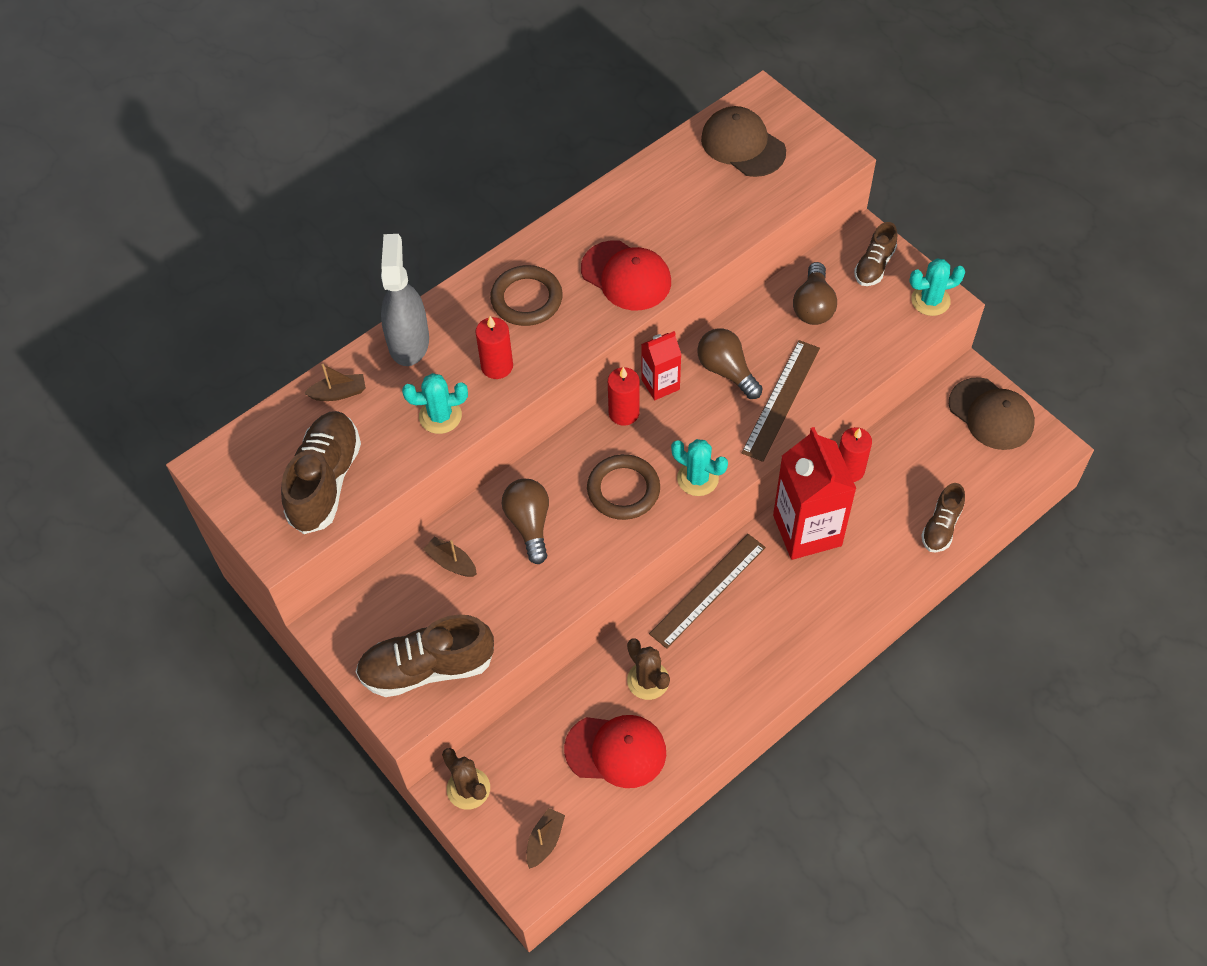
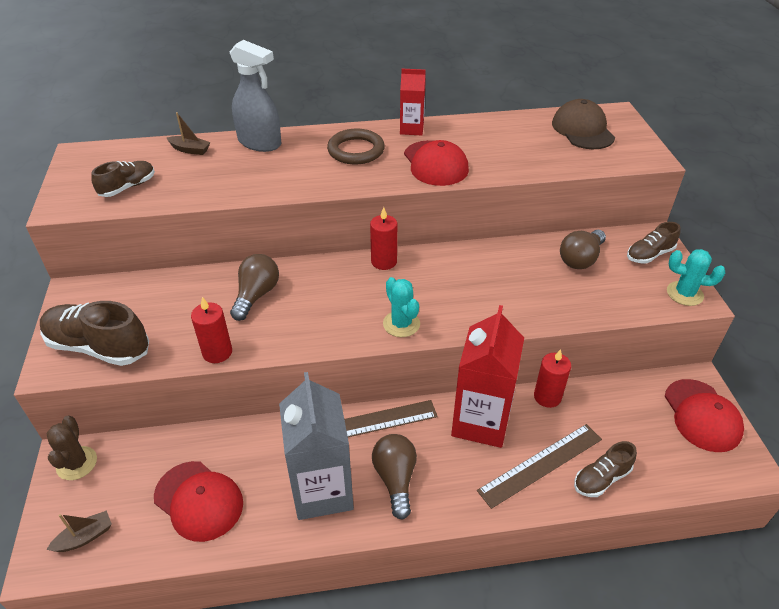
camera: 30 degrees right, 15 degrees down
brown shoe [281,411,361,534] -> brown shoe [91,161,155,197], size x0.58
grey spray bottle [381,234,429,366] -> grey spray bottle turned 90 degrees clockwise [230,40,281,152]
turquoise cactus [402,373,468,434] -> none
brown boat [423,537,477,577] -> none
red candle [475,316,513,379] -> red candle moved to [191,297,232,363]
brown ring [587,454,660,520] -> none
brown cactus [627,639,670,700] -> none
red carton [641,331,682,400] -> red carton moved to [400,69,426,135]
brown light bulb [697,328,763,399] -> brown light bulb moved to [372,434,417,520]
brown ruler [741,340,820,462] -> brown ruler moved to [477,424,602,509]
brown cap [949,377,1035,450] -> red cap [664,379,744,452]
none -> grey carton [279,372,354,520]

